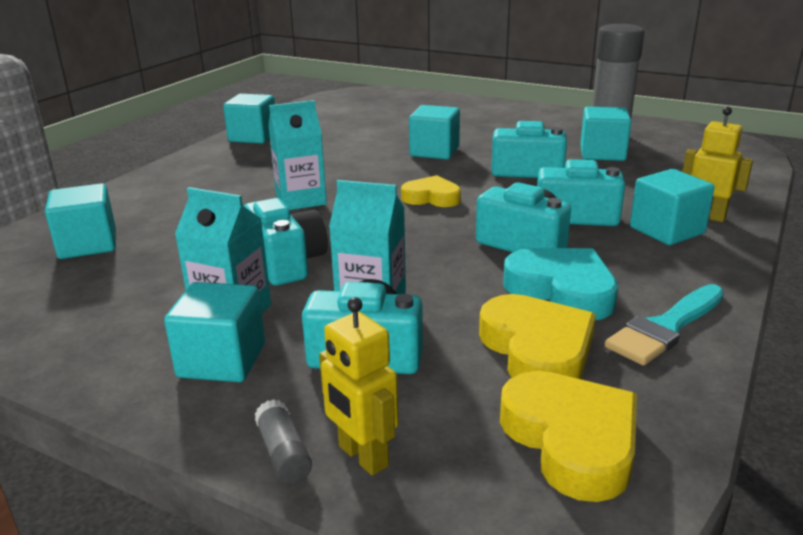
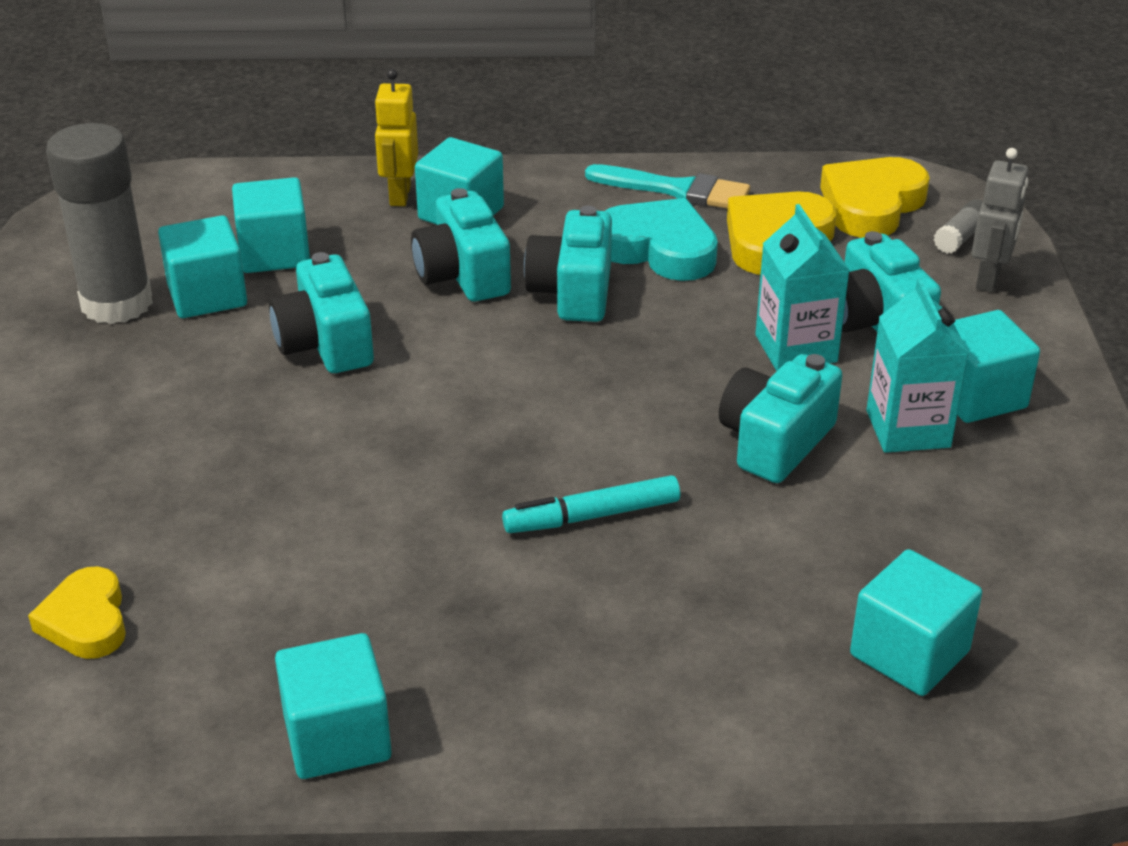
camera: 120 degrees left, 10 degrees up
grey glue stick [255,399,312,484] -> grey glue stick moved to [934,199,983,254]
turquoise carton [268,100,327,210] -> turquoise marker [502,475,680,533]
yellow robot [319,297,398,476] -> grey robot [972,148,1028,292]
yellow heart [401,175,461,207] -> yellow heart moved to [28,567,126,659]
turquoise cube [409,105,460,160] -> turquoise cube moved to [232,177,310,273]
turquoise heart [503,248,618,320] -> turquoise heart turned 105 degrees clockwise [605,198,718,281]

